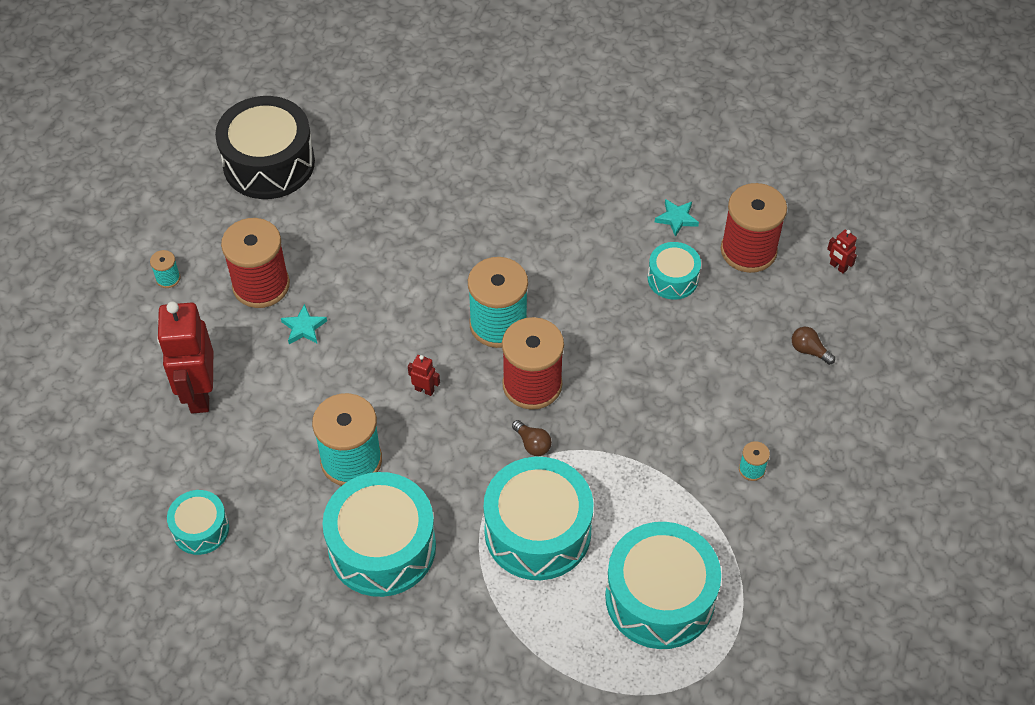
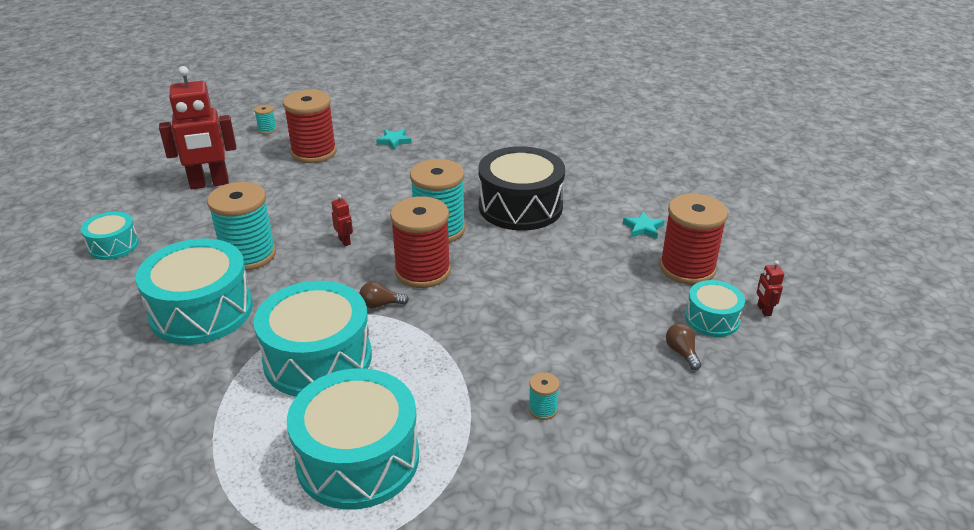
camera: 35 degrees right, 20 degrees down
red robot [157,301,213,413] -> red robot turned 135 degrees counterclockwise [159,66,236,189]
black drum [215,96,315,199] -> black drum moved to [479,146,565,231]
turquoise star [281,304,327,344] -> turquoise star moved to [376,129,412,150]
brown light bulb [512,420,552,456] -> brown light bulb turned 90 degrees clockwise [359,282,409,308]
turquoise drum [648,242,701,300] -> turquoise drum moved to [685,280,745,337]

